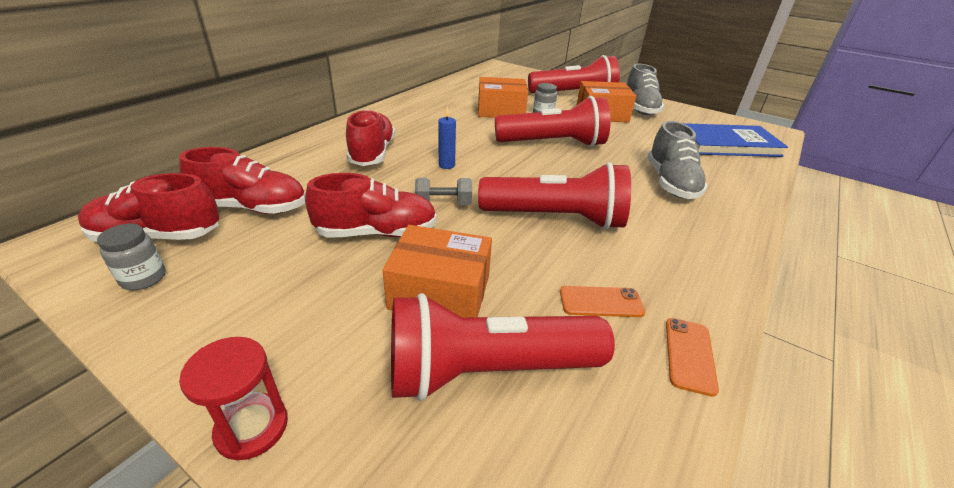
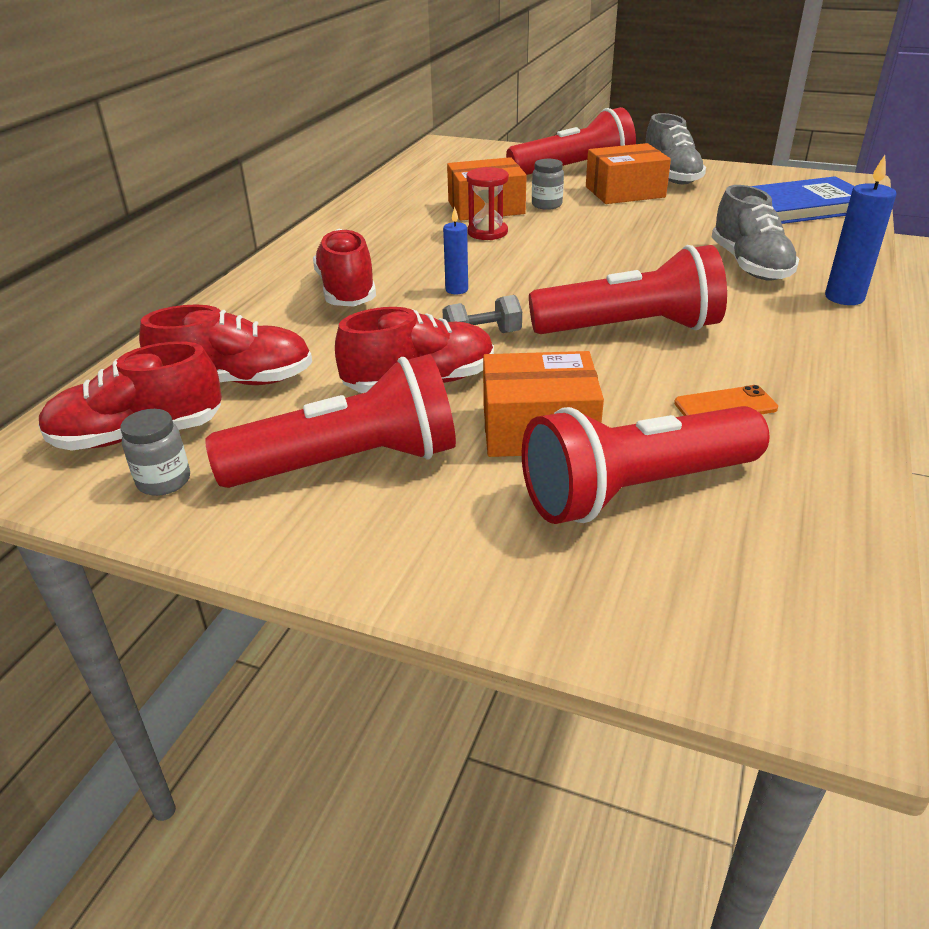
camera: 10 degrees left, 0 degrees up
red hourglass [179,337,288,460] -> red hourglass moved to [467,167,509,240]
red flashlight [495,96,611,147] -> red flashlight moved to [205,354,456,488]
orange phone [666,318,719,397] -> none
none -> blue candle [825,155,897,305]

